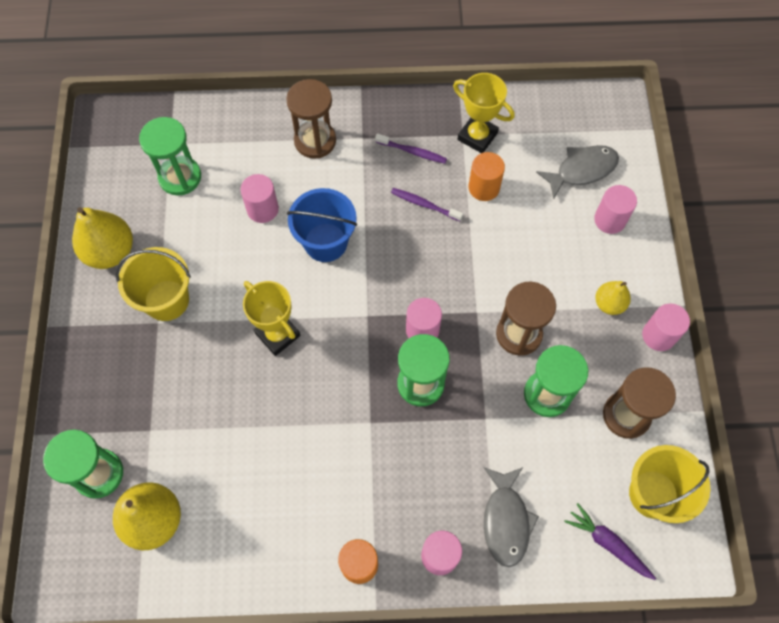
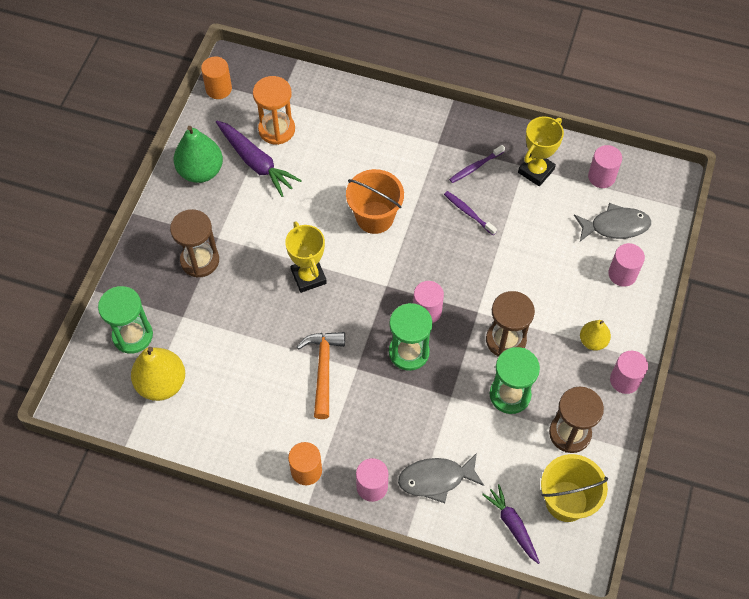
camera: 20 degrees right, 5 degrees down
yellow pear [72,207,133,269] -> green pear [174,126,223,183]
yellow bucket [116,247,191,321] -> none
green hourglass [139,117,201,196] -> orange hourglass [253,76,295,145]
pink cylinder [240,174,279,223] -> pink cylinder moved to [588,145,622,188]
brown hourglass [286,79,336,159] -> brown hourglass moved to [170,209,219,278]
blue bucket [287,188,357,262] -> orange bucket [346,169,404,234]
purple toothbrush [375,134,447,164] -> purple toothbrush turned 105 degrees clockwise [449,145,505,183]
yellow trophy [453,73,514,153] -> yellow trophy turned 75 degrees clockwise [518,116,564,186]
orange cylinder [469,152,505,201] -> orange cylinder moved to [201,57,232,99]
grey fish [484,467,539,567] -> grey fish turned 60 degrees clockwise [398,453,484,503]
none -> purple carrot [216,121,302,197]
none -> orange hammer [297,332,345,419]

